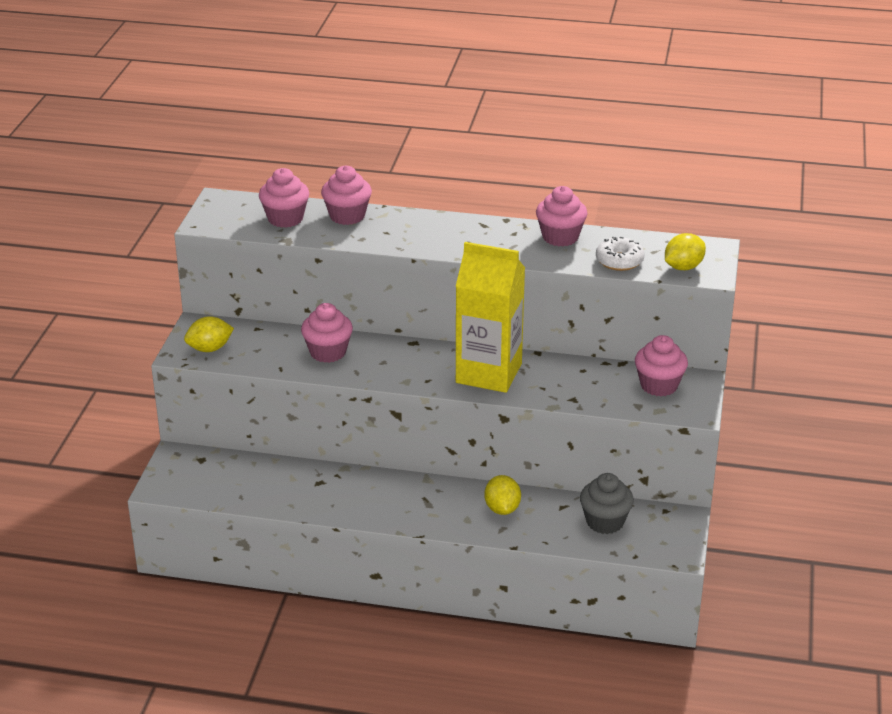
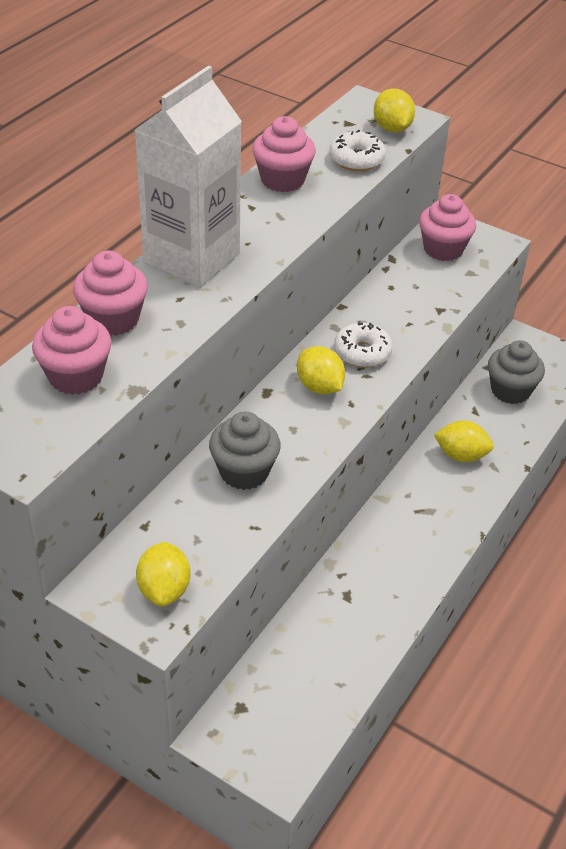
camera: 70 degrees left, 10 degrees up
pink cupcake [301,303,353,363] -> grey cupcake [209,412,281,490]
yellow carton [456,242,525,393] -> white donut [334,321,393,368]
none -> white carton [135,65,242,287]
none -> yellow lemon [297,346,345,394]

